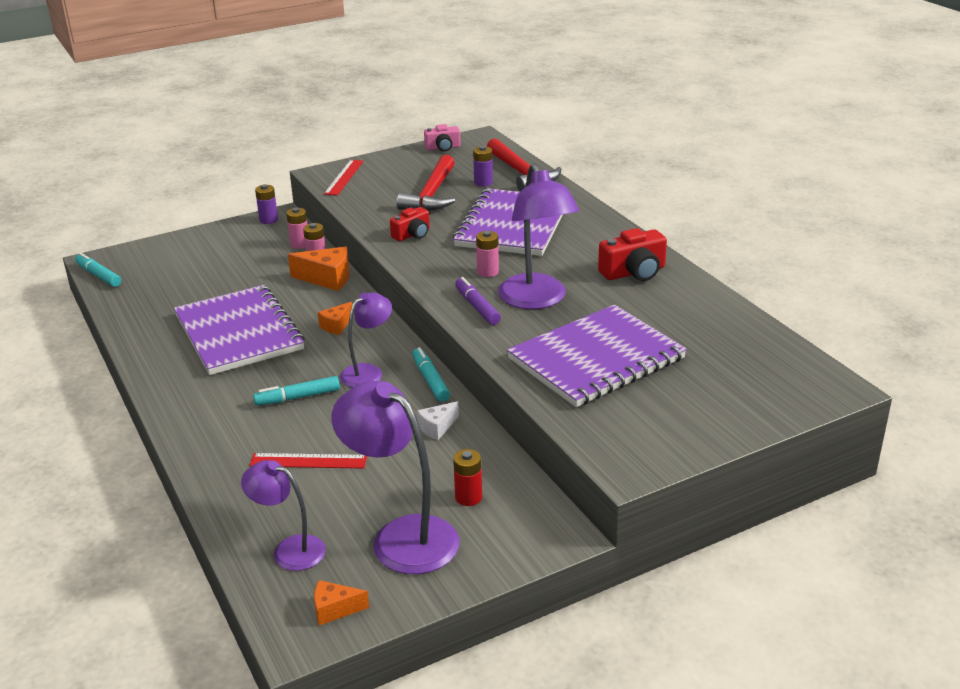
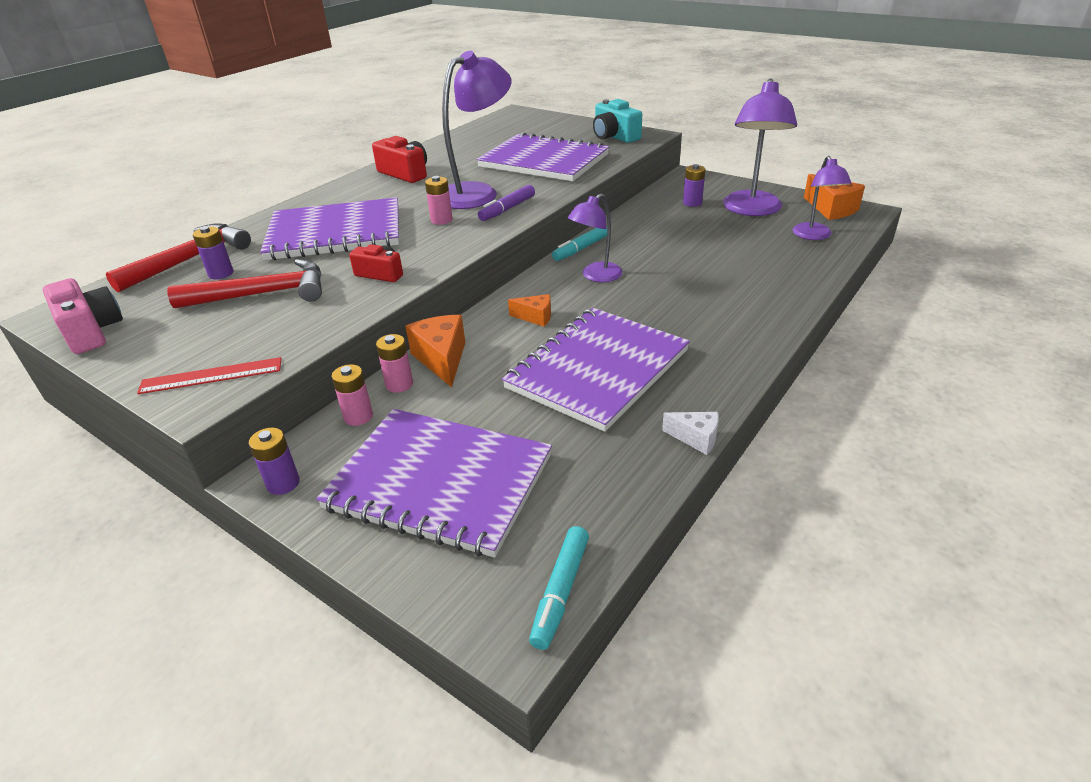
camera: 115 degrees left, 5 degrees up
red ruler [249,453,367,469] -> none
turquoise marker [253,376,340,406] -> none
orange cheese [314,580,369,625] -> orange cheese [804,174,865,220], size x1.68
purple lamp [340,292,392,388] -> purple lamp turned 60 degrees counterclockwise [568,193,623,282]
white cheese [417,401,459,440] -> white cheese moved to [662,412,719,455]
pink camera [424,124,461,152] -> pink camera [43,278,123,354], size x1.52
red battery [453,449,482,506] -> purple battery [683,164,706,207]
none -> purple notebook [316,409,552,558]
none -> turquoise camera [593,99,642,143]

